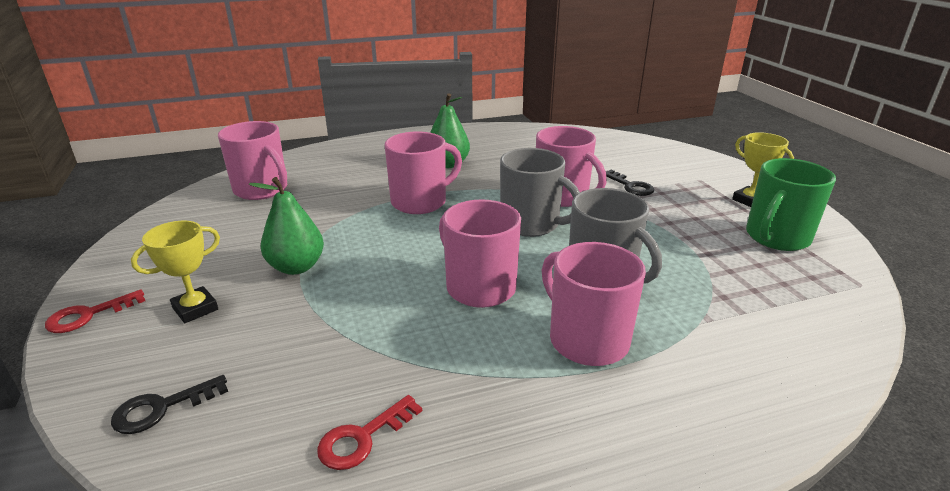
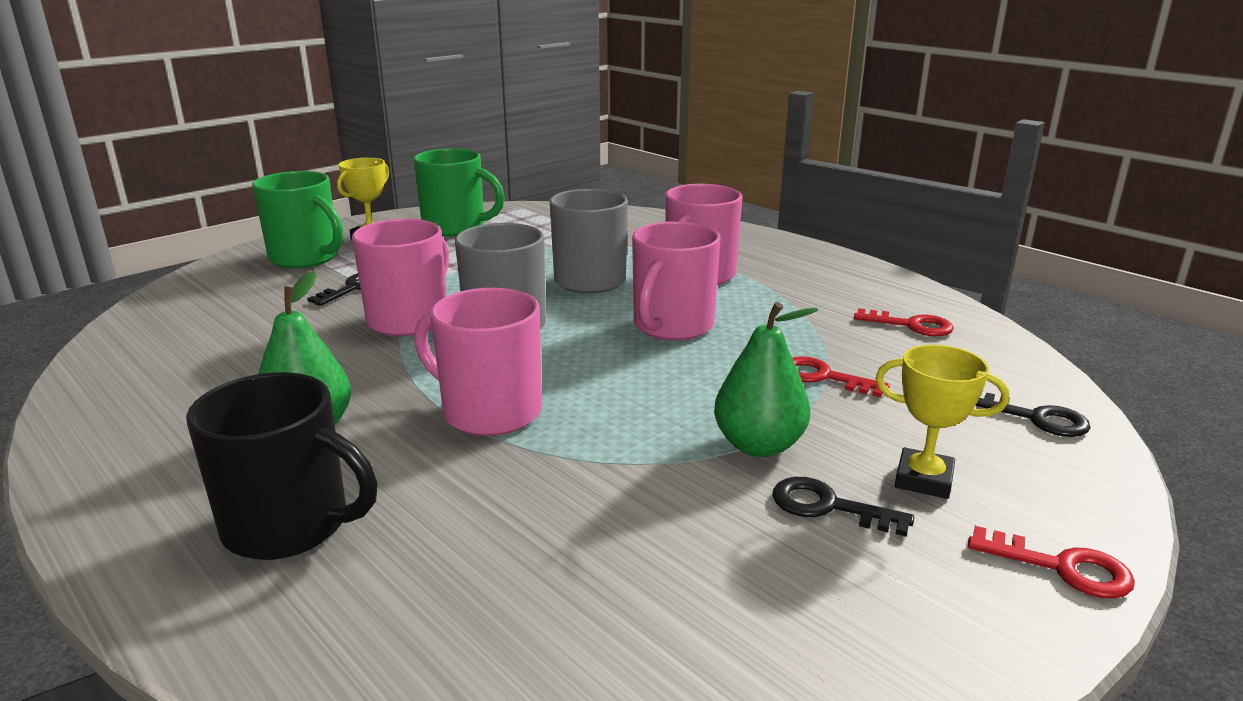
camera: 115 degrees left, 5 degrees down
pink mug [218,121,287,200] -> none
none -> black mug [186,372,378,560]
none -> green mug [252,171,343,268]
none -> black key [772,477,914,537]
none -> red key [793,356,890,397]

